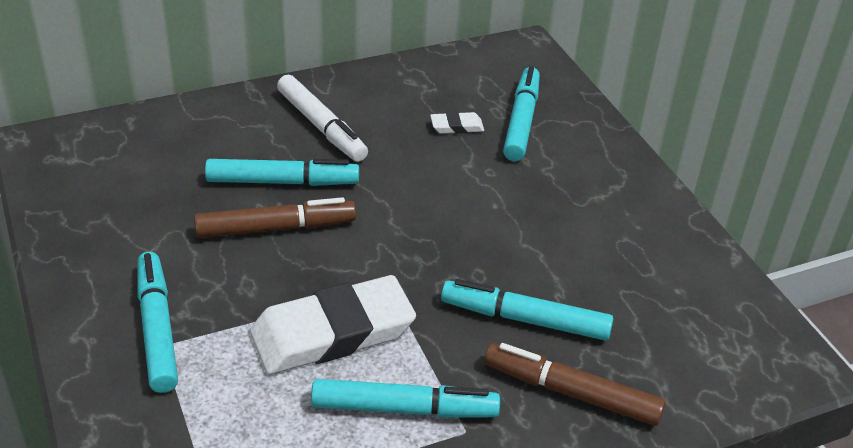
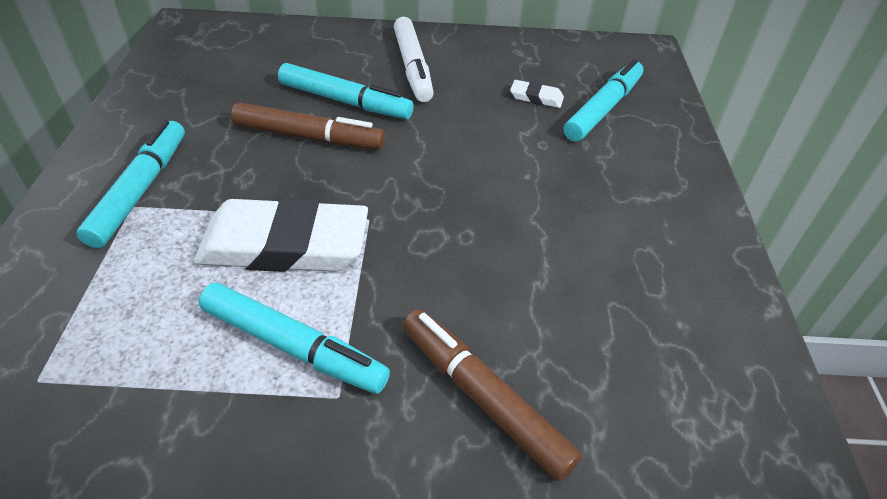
camera: 25 degrees right, 5 degrees up
turquoise marker [441,279,613,341] -> none

